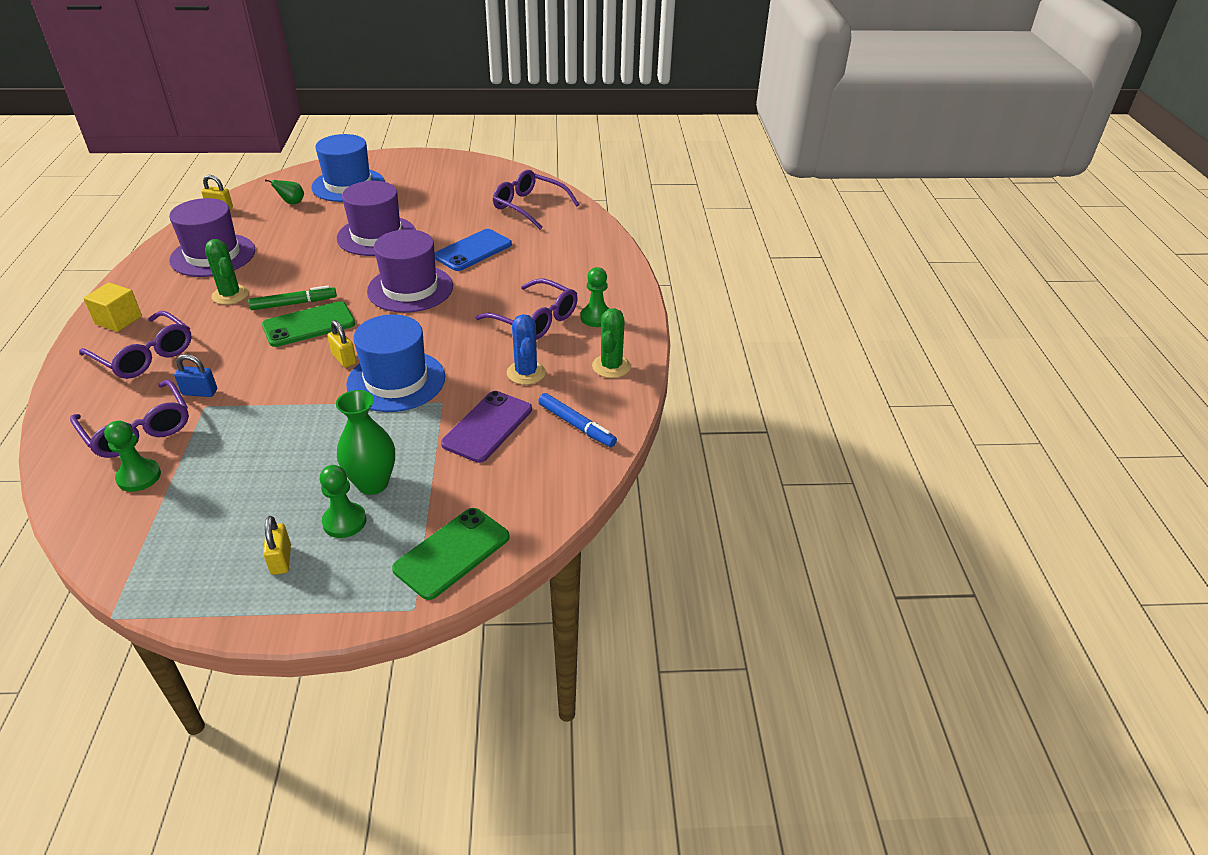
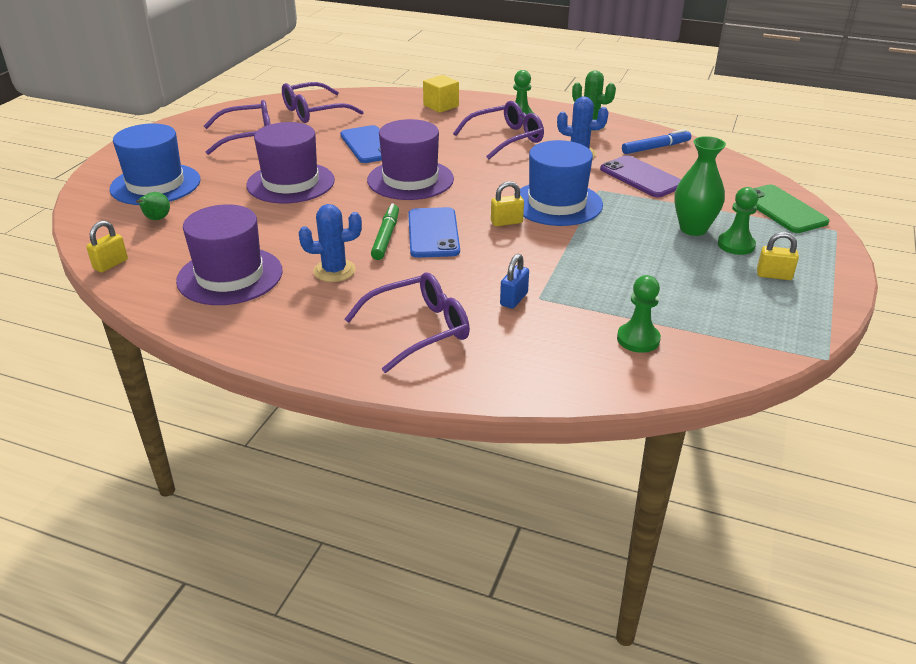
camera: 65 degrees left, 5 degrees down
purple glasses [70,379,189,458] -> purple glasses moved to [204,100,271,155]
yellow cube [83,283,142,332] -> yellow cube moved to [423,75,459,113]
green cactus [205,239,249,305] -> blue cactus [299,204,362,282]
green phone [262,301,355,347] -> blue phone [408,207,460,258]

